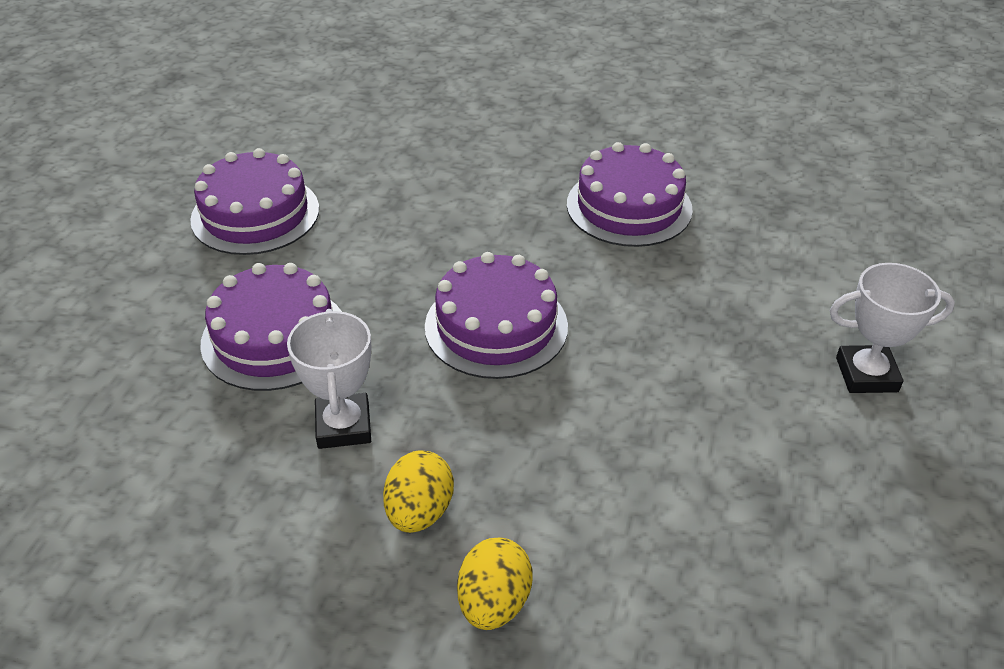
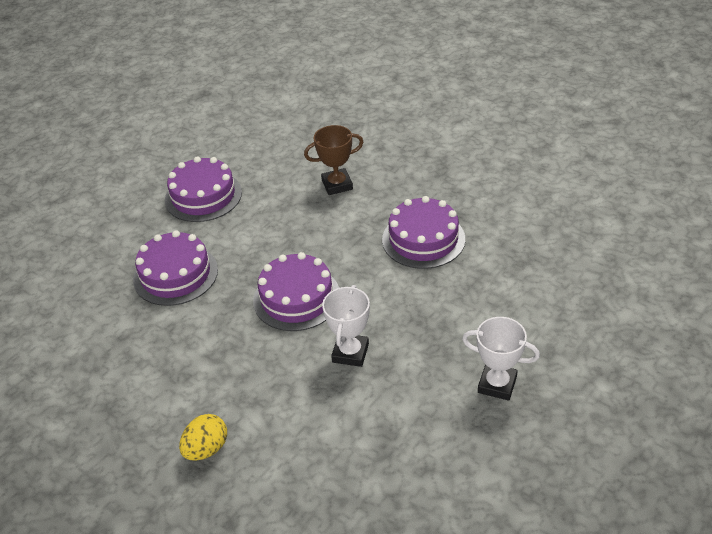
camera: 25 degrees right, 0 degrees up
white trophy [287,309,371,449] -> white trophy moved to [322,285,370,367]
yellow egg [383,450,454,533] -> none
none -> brown trophy [304,125,363,195]

